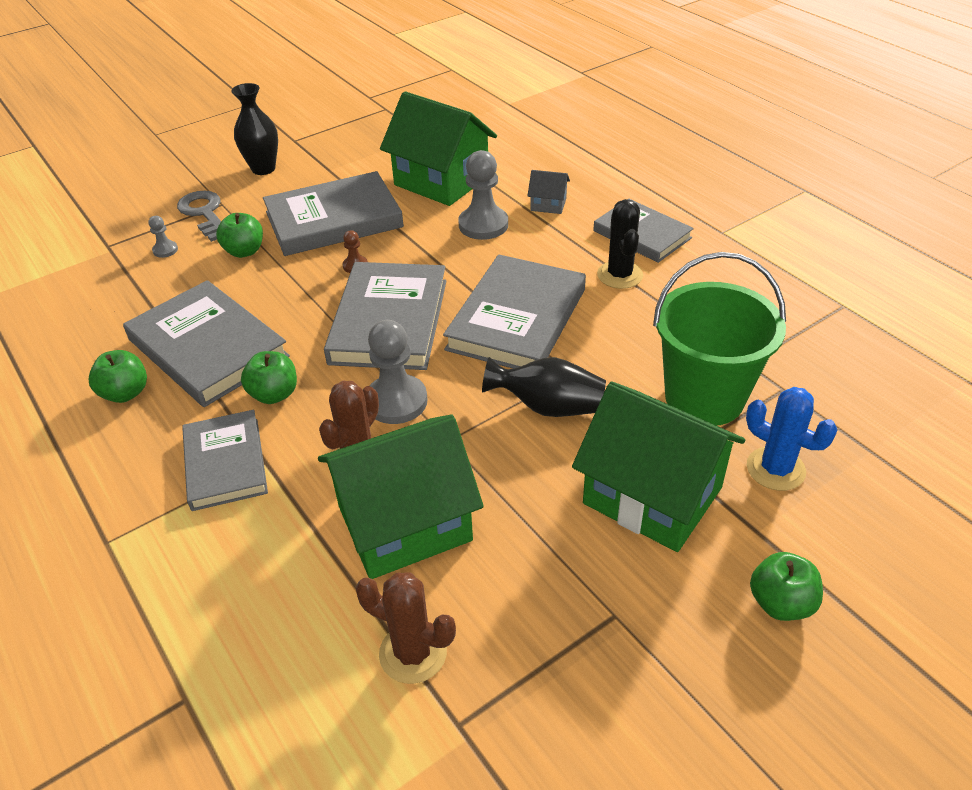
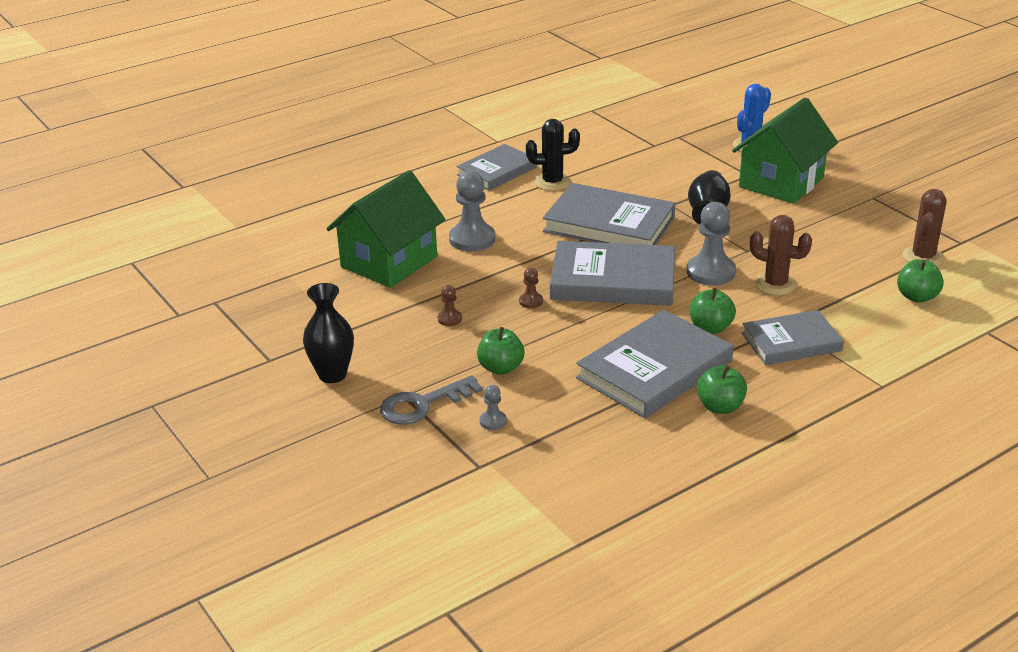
camera: 90 degrees left, 10 degrees down
grey book [263,171,404,256] -> brown pawn [438,285,462,326]
green house [318,415,484,579] -> none
grey house [528,170,570,214] -> none
green bucket [653,252,786,426] -> none
green apple [750,552,823,621] -> green apple moved to [897,259,944,303]

